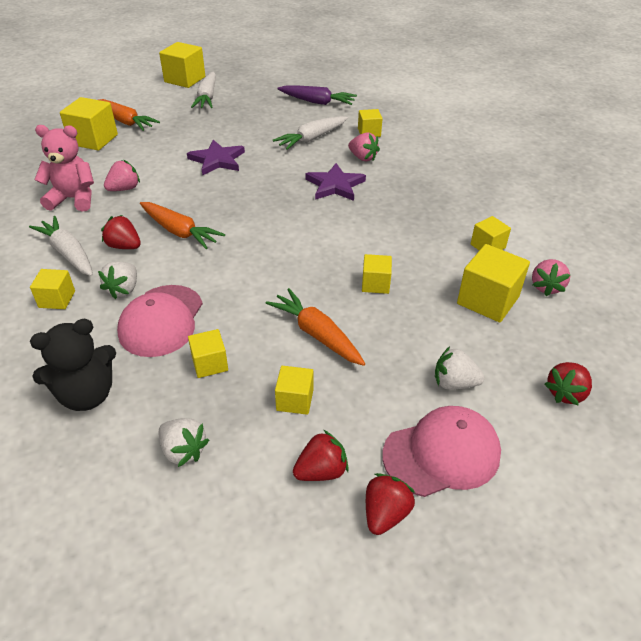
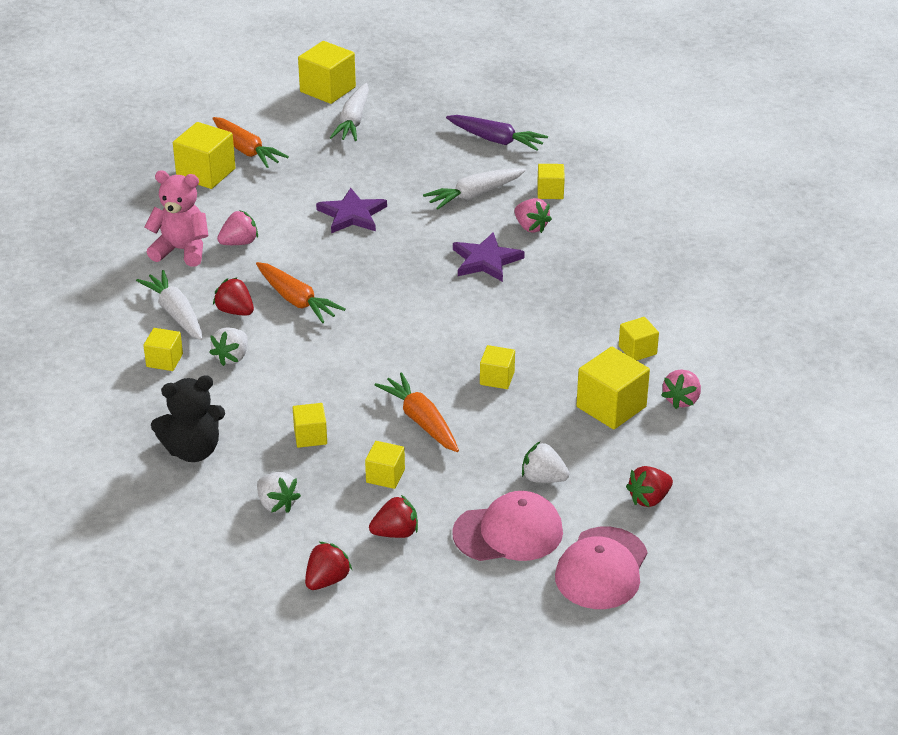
camera: 10 degrees right, 5 degrees down
pink cap [117,285,203,357] -> pink cap moved to [555,527,648,609]
red strawberry [366,473,415,535] -> red strawberry moved to [305,542,352,590]

